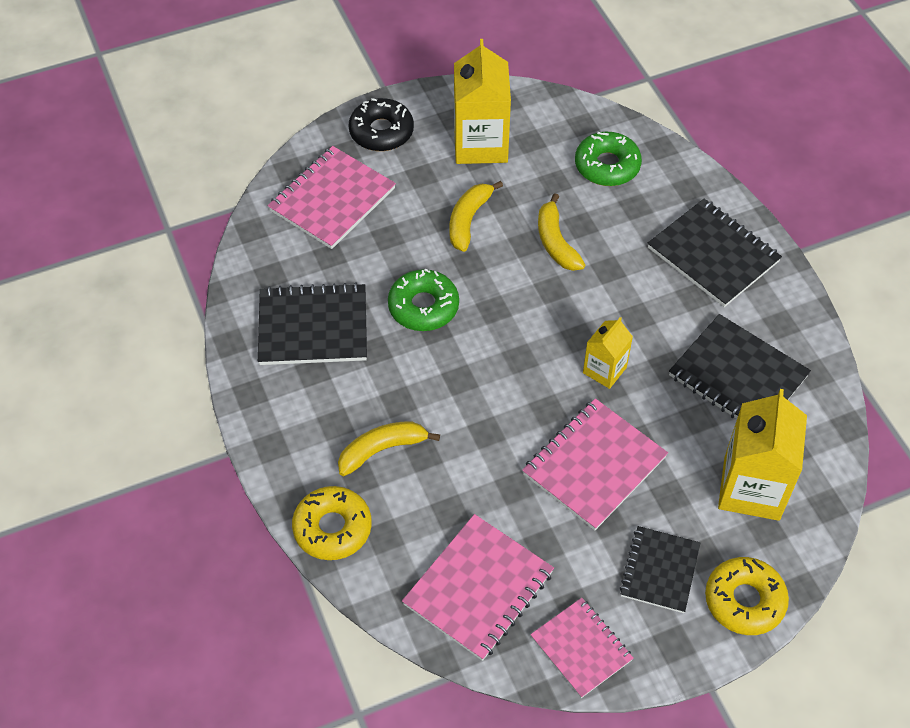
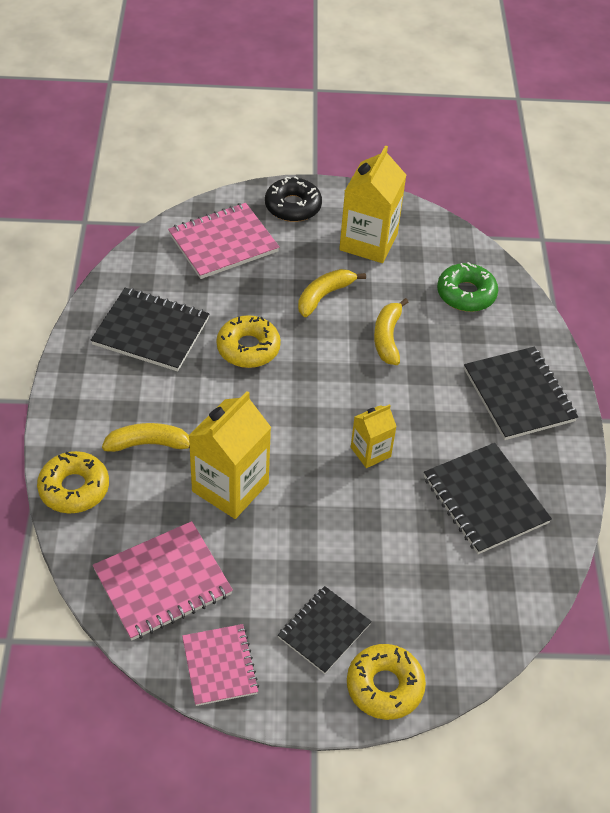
camera: 20 degrees right, 5 degrees down
green donut [388,269,459,331] -> yellow donut [216,315,281,368]
pink notebook [522,398,668,530] -> none
yellow carton [718,389,807,521] -> yellow carton moved to [189,391,271,519]

